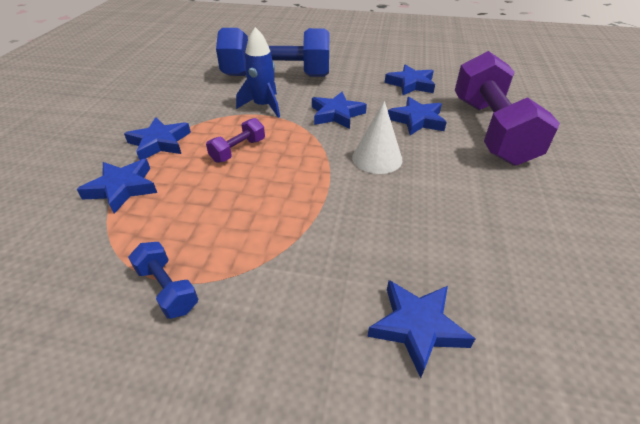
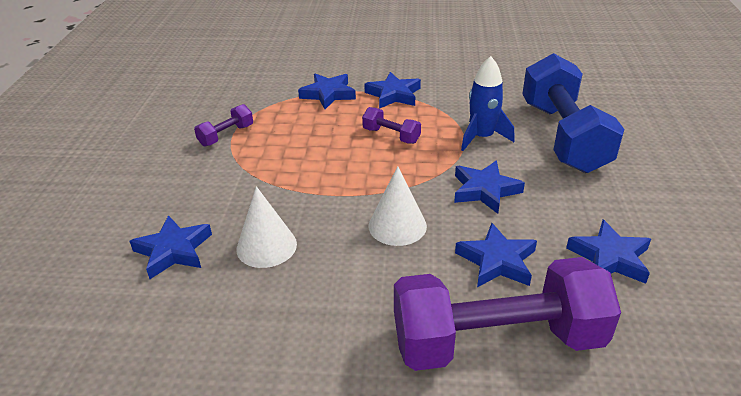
camera: 85 degrees right, 5 degrees down
blue dumbbell [128,242,198,319] -> purple dumbbell [194,104,253,147]
none -> white cone [236,186,297,268]

